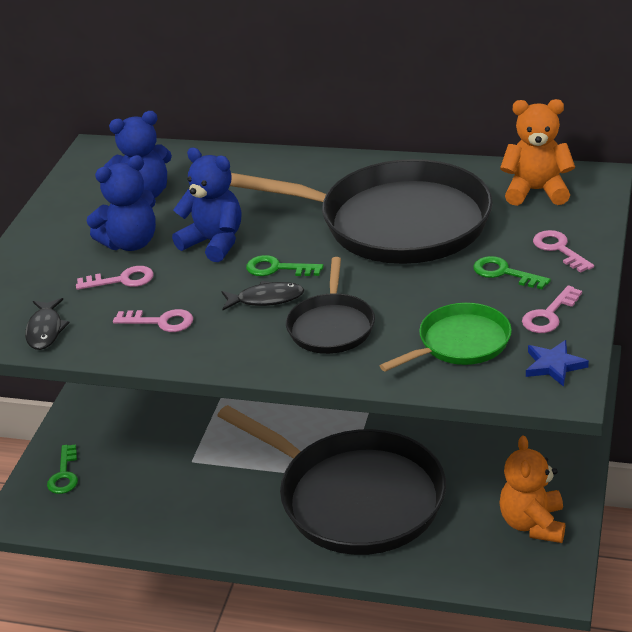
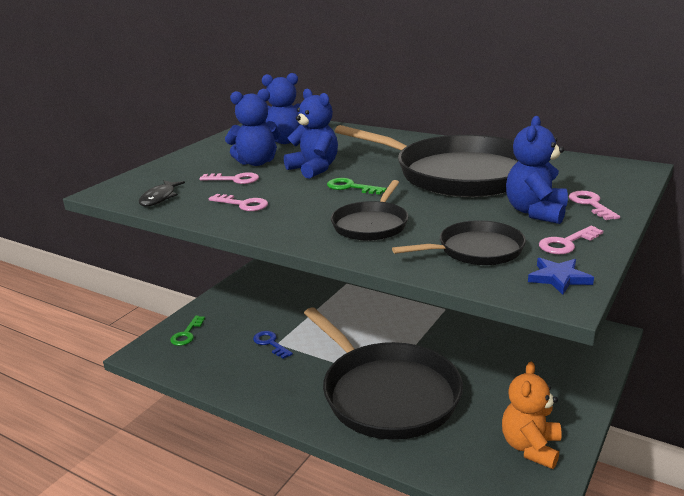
camera: 15 degrees right, 10 degrees down
black fish [221,281,304,310] -> none
green pan [380,303,512,372] -> black pan [392,220,526,265]
green key [473,256,551,289] -> blue teddy bear [506,116,568,224]
orange teddy bear [500,99,575,206] -> none
none -> blue key [253,331,293,359]

